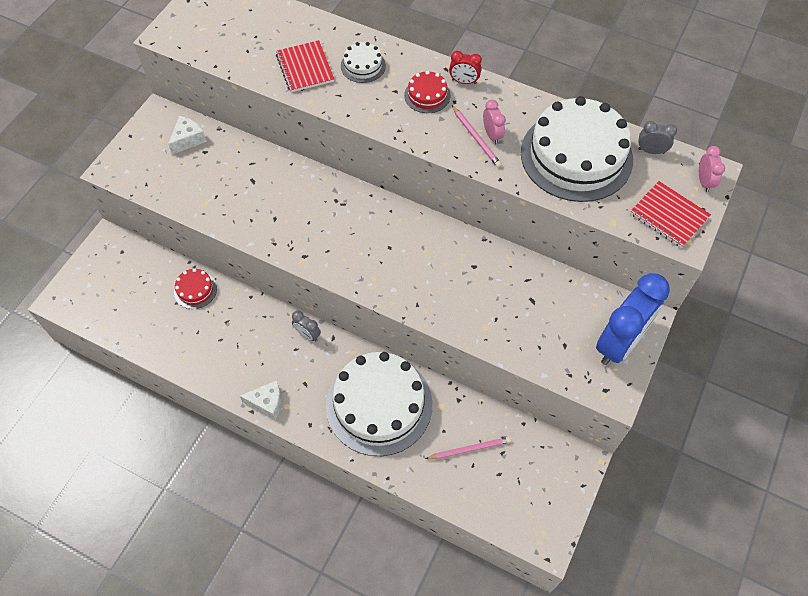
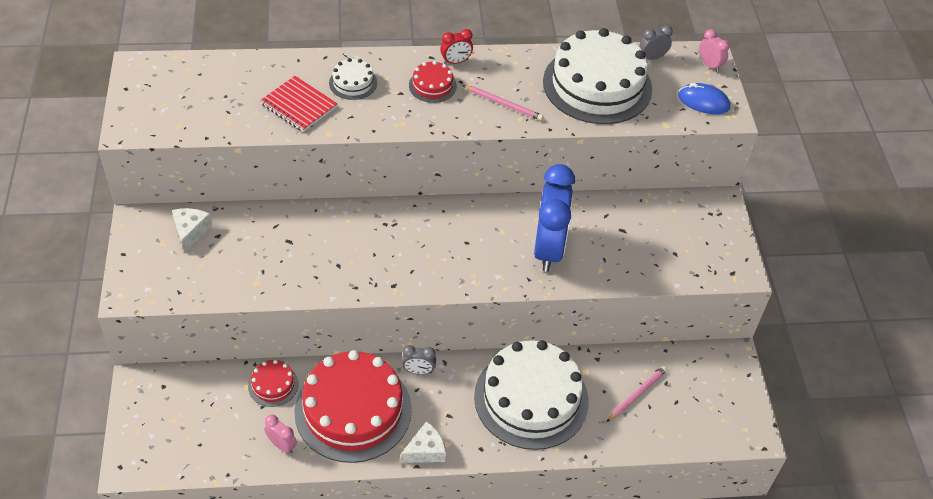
camera: 35 degrees left, 10 degrees down
pink clock [483,100,506,144] -> pink clock moved to [264,415,297,454]
blue clock [596,273,670,365] -> blue clock moved to [534,164,575,272]
red notebook [630,181,711,248] -> blue mouse [678,83,730,114]
none -> red cake [294,350,412,463]

